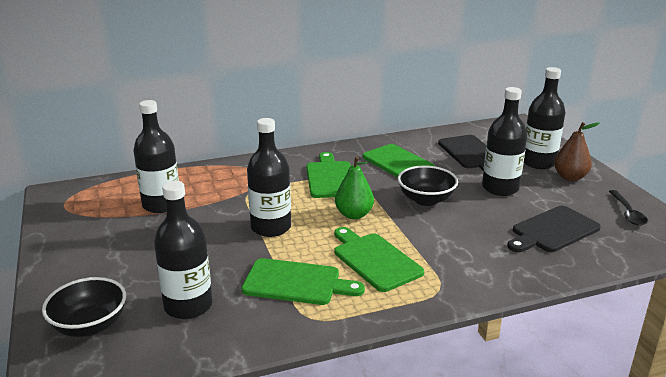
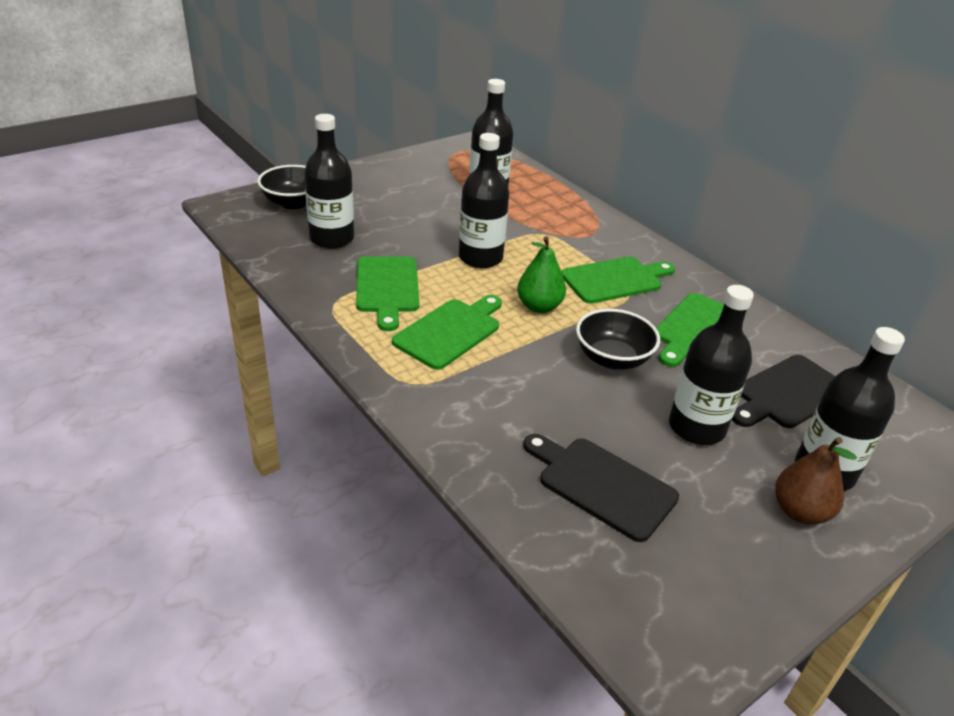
camera: 70 degrees right, 10 degrees up
black spoon [609,190,648,226] -> none

